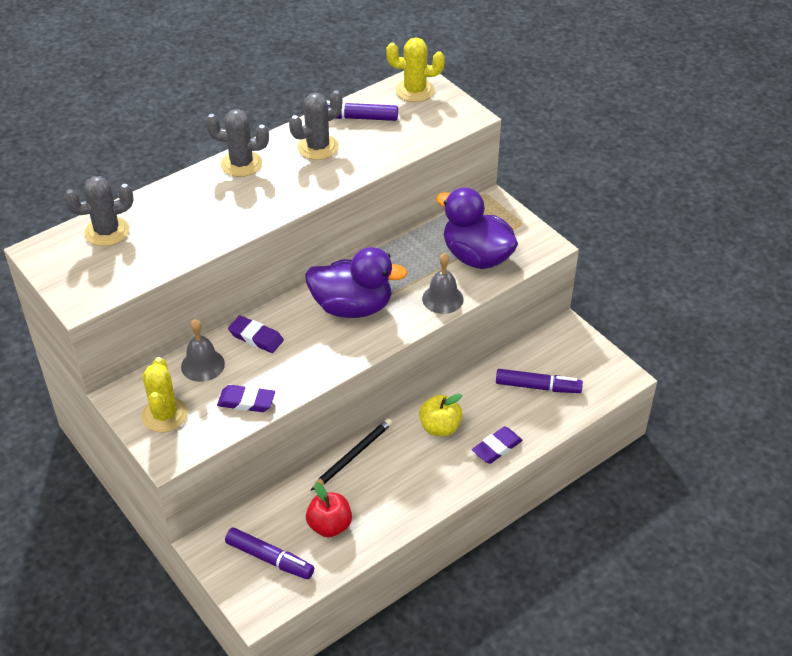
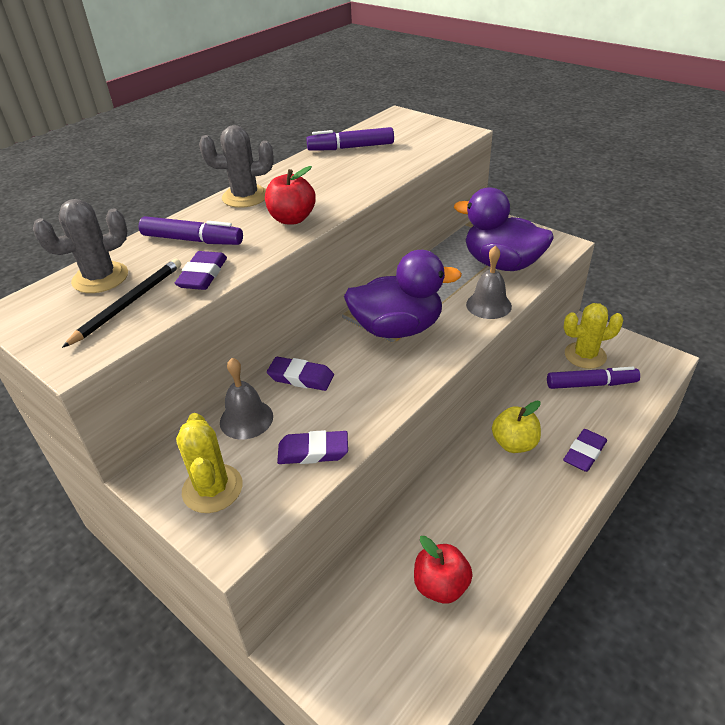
camera: 10 degrees left, 5 degrees down
purple marker [225,528,314,579] -> purple marker moved to [139,216,243,245]
grey cactus [289,90,343,160] -> none
black pencil [311,418,392,491] -> black pencil moved to [62,259,181,348]
yellow cactus [386,38,445,102] -> yellow cactus moved to [563,303,624,369]
none -> purple eraser [175,251,227,290]
none -> red apple [265,166,316,224]

